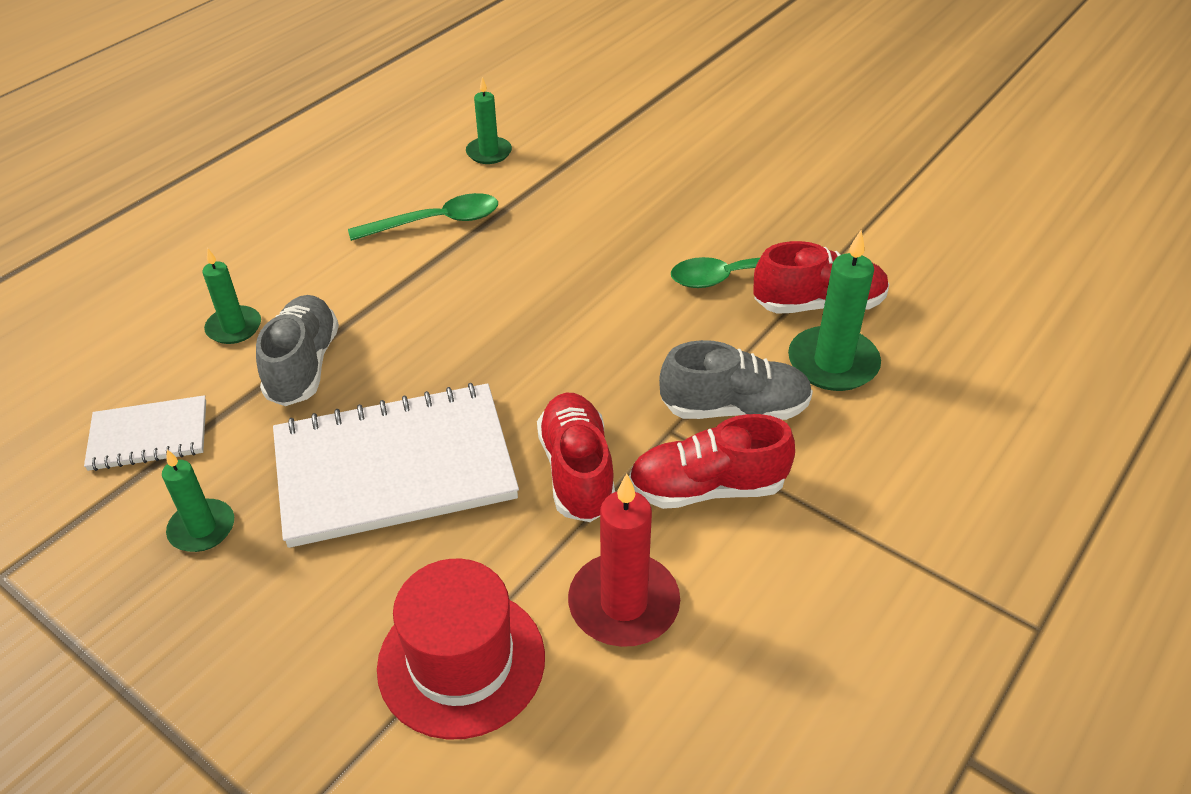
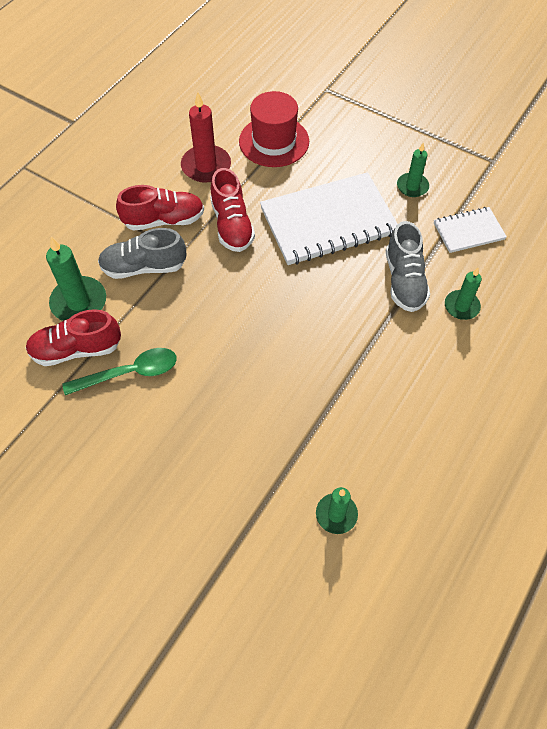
camera: 175 degrees right, 15 degrees up
green spoon [348,193,498,241] -> none

